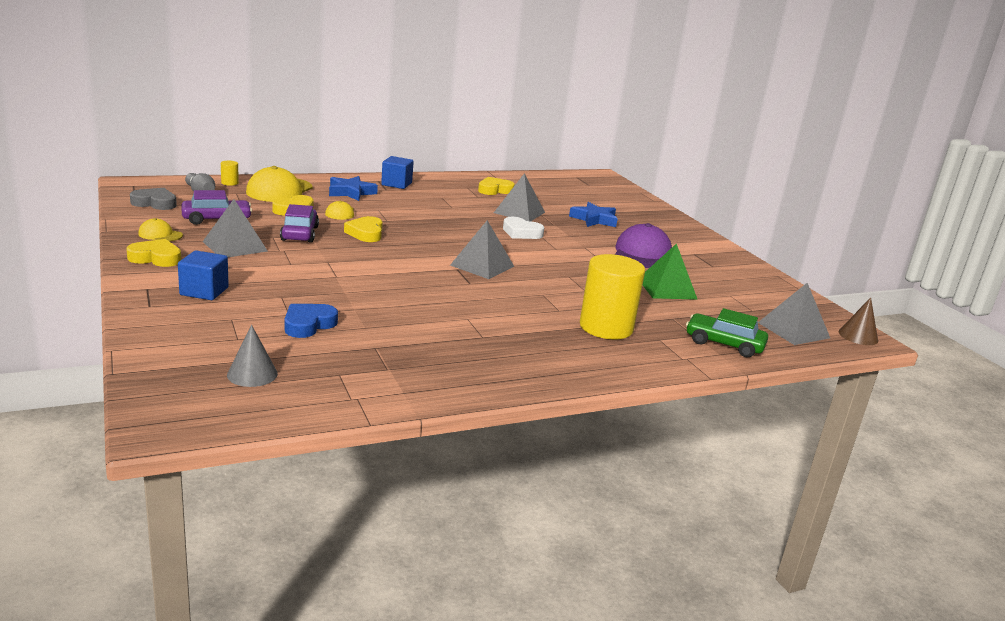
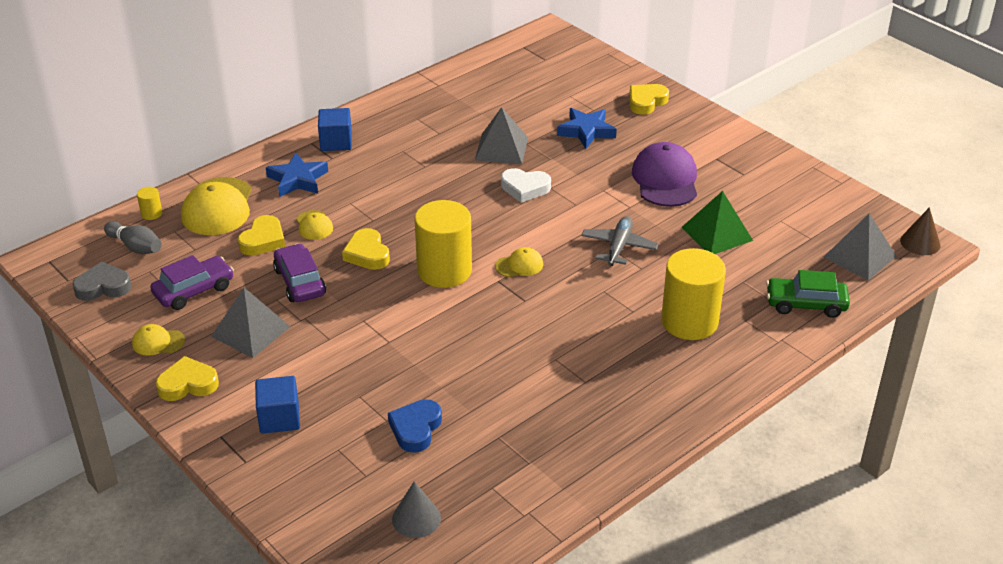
camera: 15 degrees left, 15 degrees up
grey pyramid [450,220,514,279] -> yellow cap [495,247,543,277]
yellow heart [478,177,515,195] -> yellow heart moved to [630,84,669,115]
none -> yellow cylinder [414,200,472,288]
none -> grey plane [581,216,659,266]

